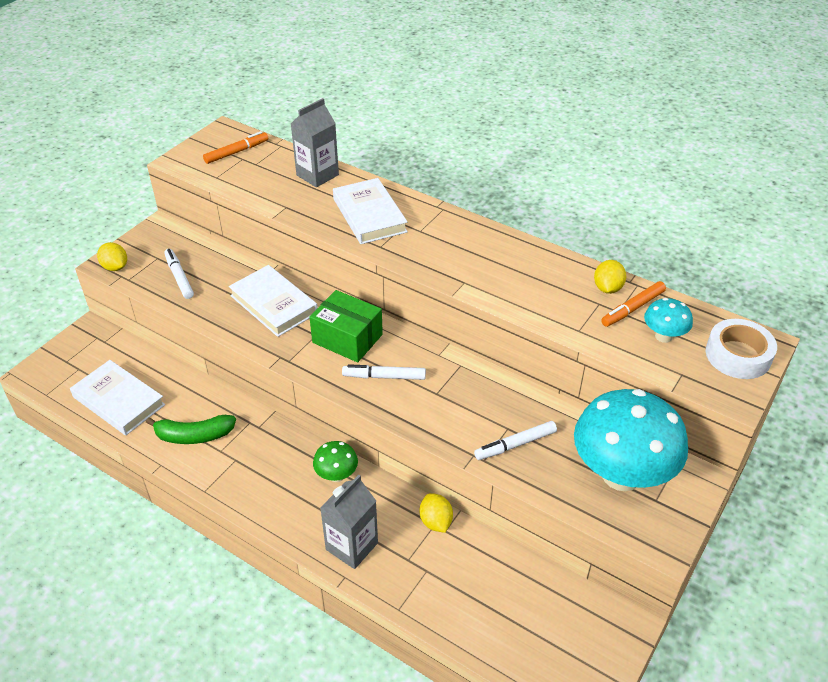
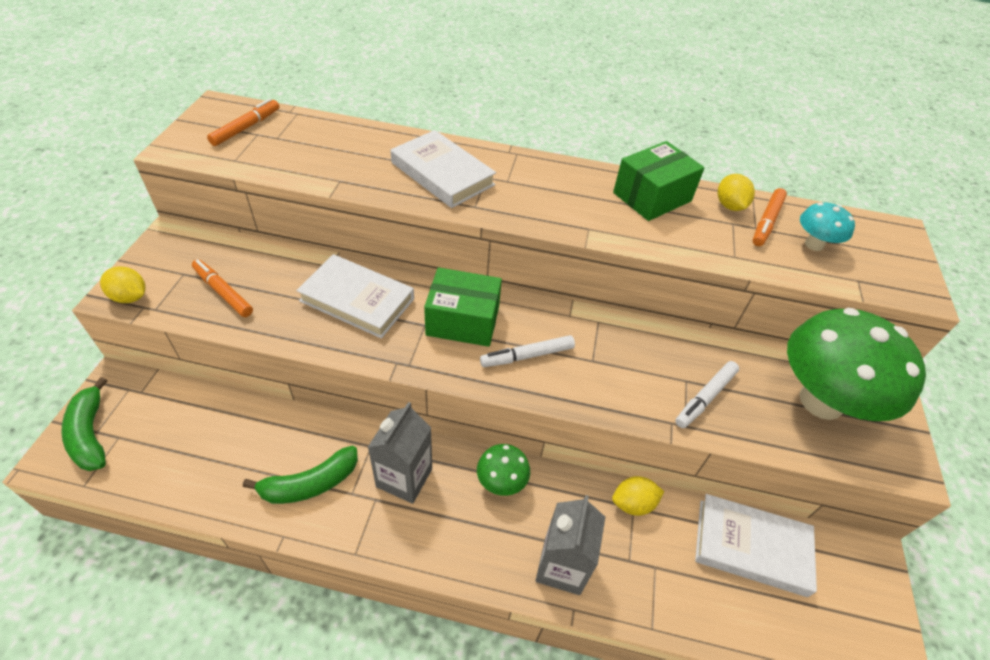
camera: 25 degrees left, 5 degrees up
white book [70,360,165,435] -> white book moved to [695,494,817,597]
white marker [164,249,194,299] -> orange marker [192,259,253,317]
grey carton [291,98,339,187] -> grey carton moved to [368,402,432,504]
yellow lemon [420,493,453,533] -> yellow lemon turned 60 degrees counterclockwise [612,476,664,516]
turquoise mushroom [574,389,688,491] -> green mushroom [787,308,926,421]
white tape [706,319,777,379] -> none
none -> green banana [61,377,107,471]
none -> green box [613,141,705,221]

